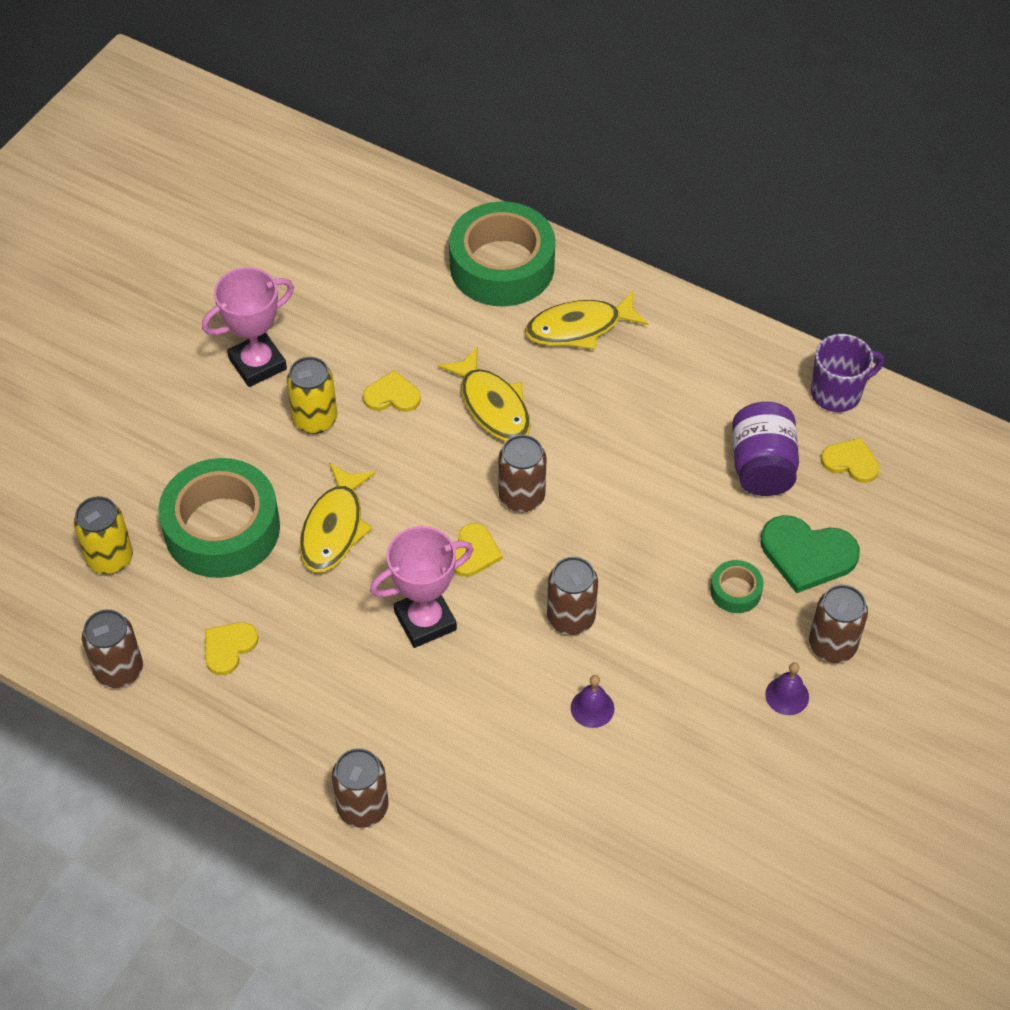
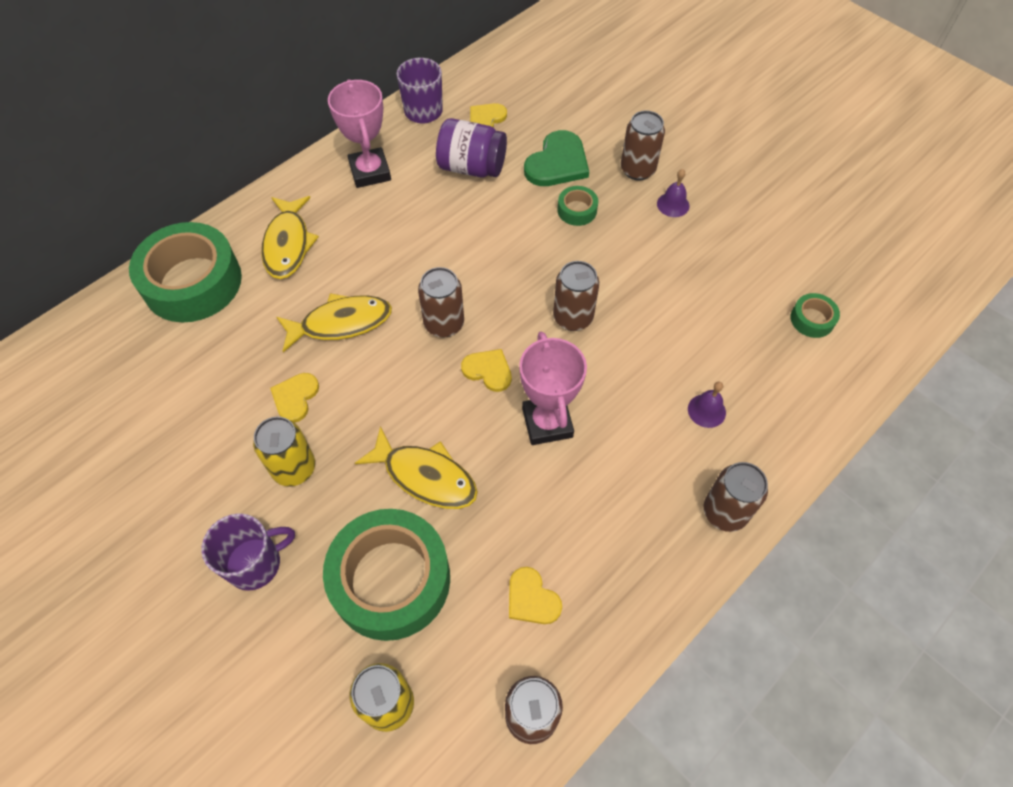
camera: 75 degrees left, 5 degrees up
pink trophy [202,267,294,387] -> pink trophy moved to [328,79,391,188]
purple bell [571,675,614,728] -> purple bell moved to [688,381,726,428]
none -> purple mug [201,513,295,591]
none -> green tape [791,293,840,338]

